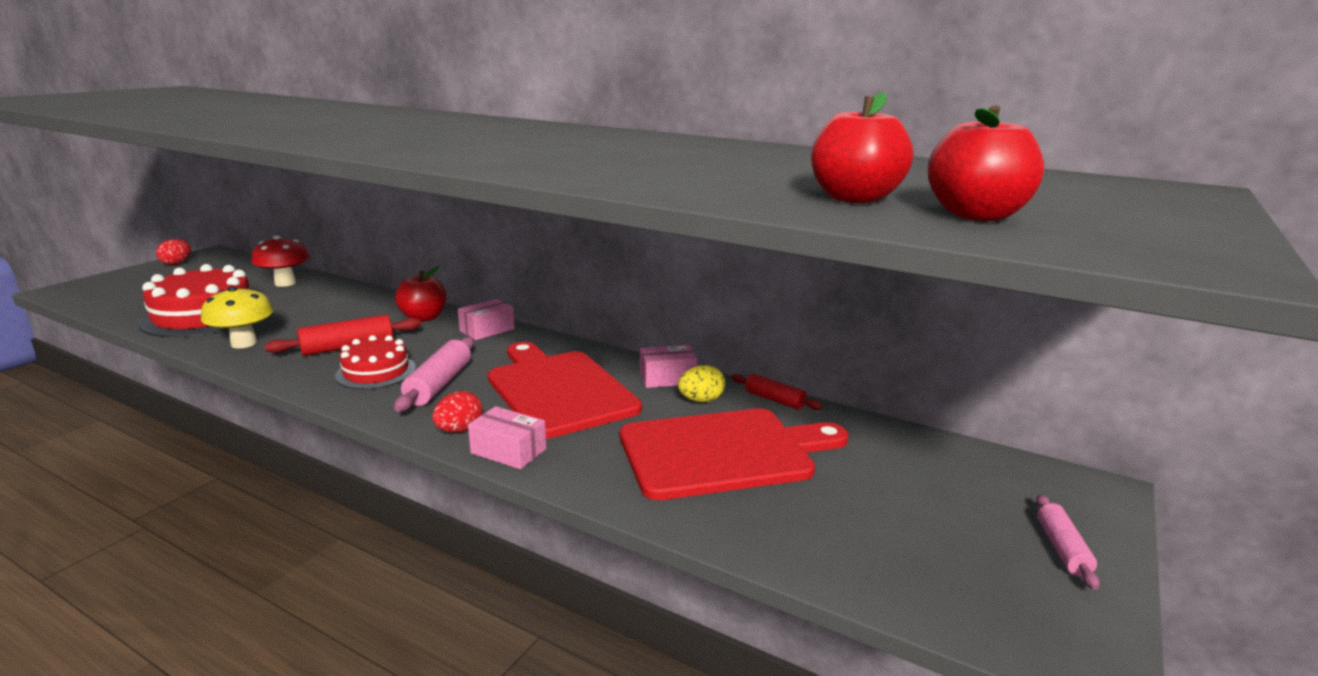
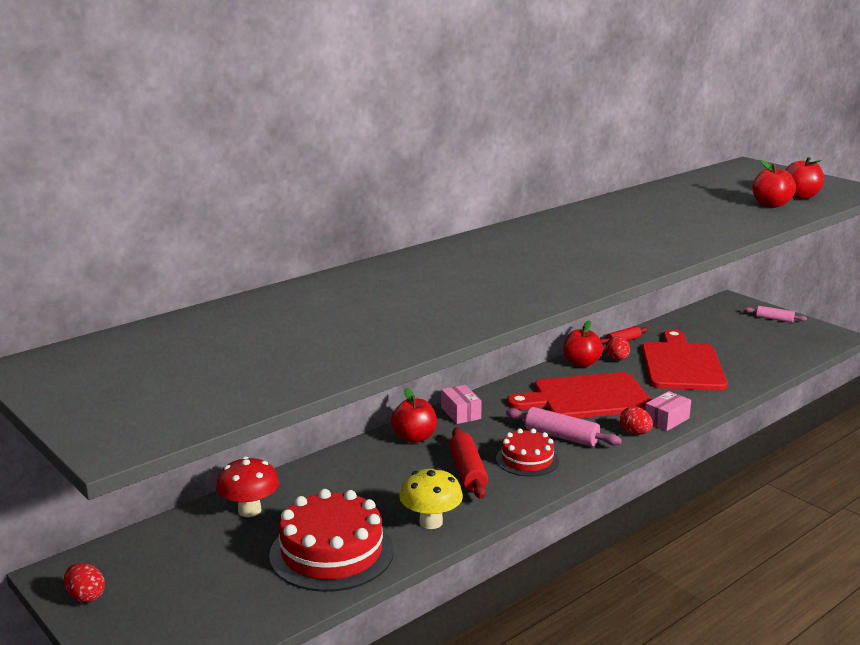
camera: 70 degrees left, 0 degrees up
pink box [640,345,697,388] -> red apple [563,320,603,367]
yellow egg [678,365,725,402] -> red egg [606,336,630,361]

